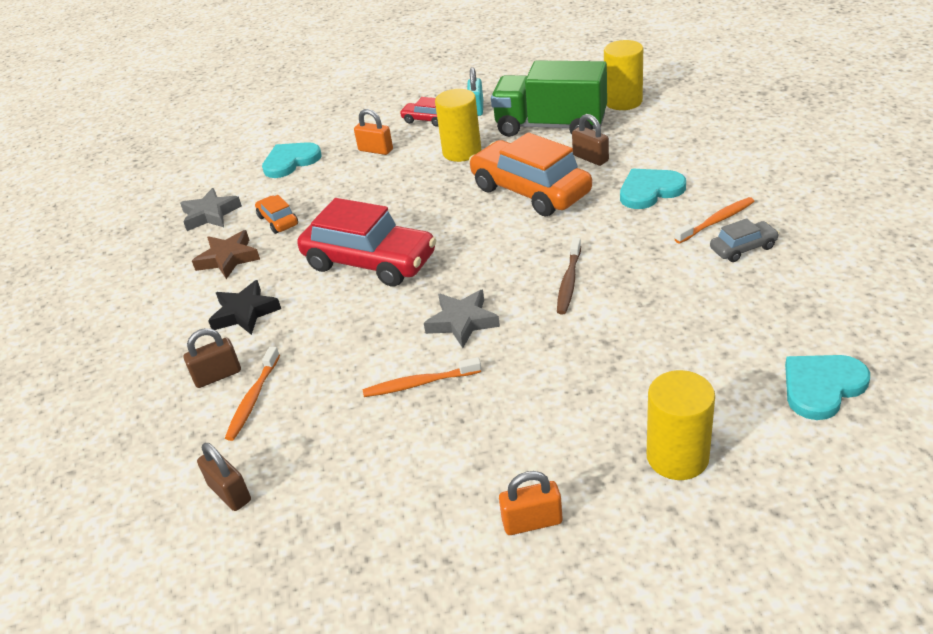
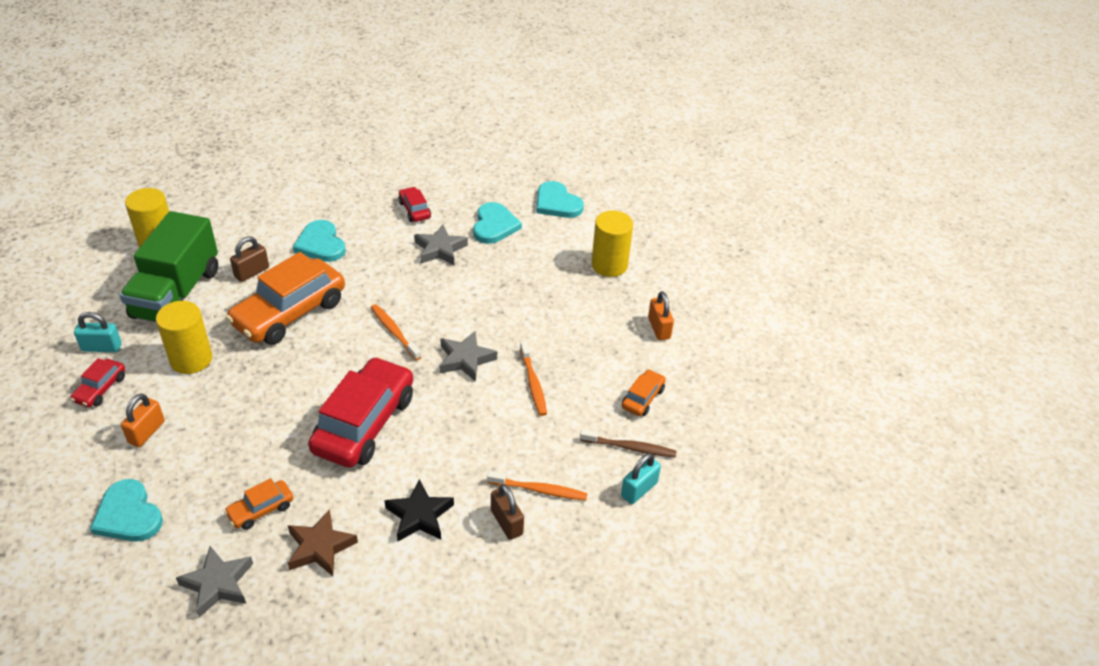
camera: 100 degrees left, 5 degrees up
brown padlock [197,443,251,511] -> turquoise padlock [621,453,661,504]
brown toothbrush [557,238,581,315] -> brown toothbrush moved to [580,429,677,457]
orange toothbrush [675,197,755,244] -> orange toothbrush moved to [370,304,421,360]
grey car [710,218,779,262] -> red car [399,187,431,222]
none -> grey star [414,225,468,265]
none -> turquoise heart [473,202,522,244]
none -> orange car [622,369,666,416]

